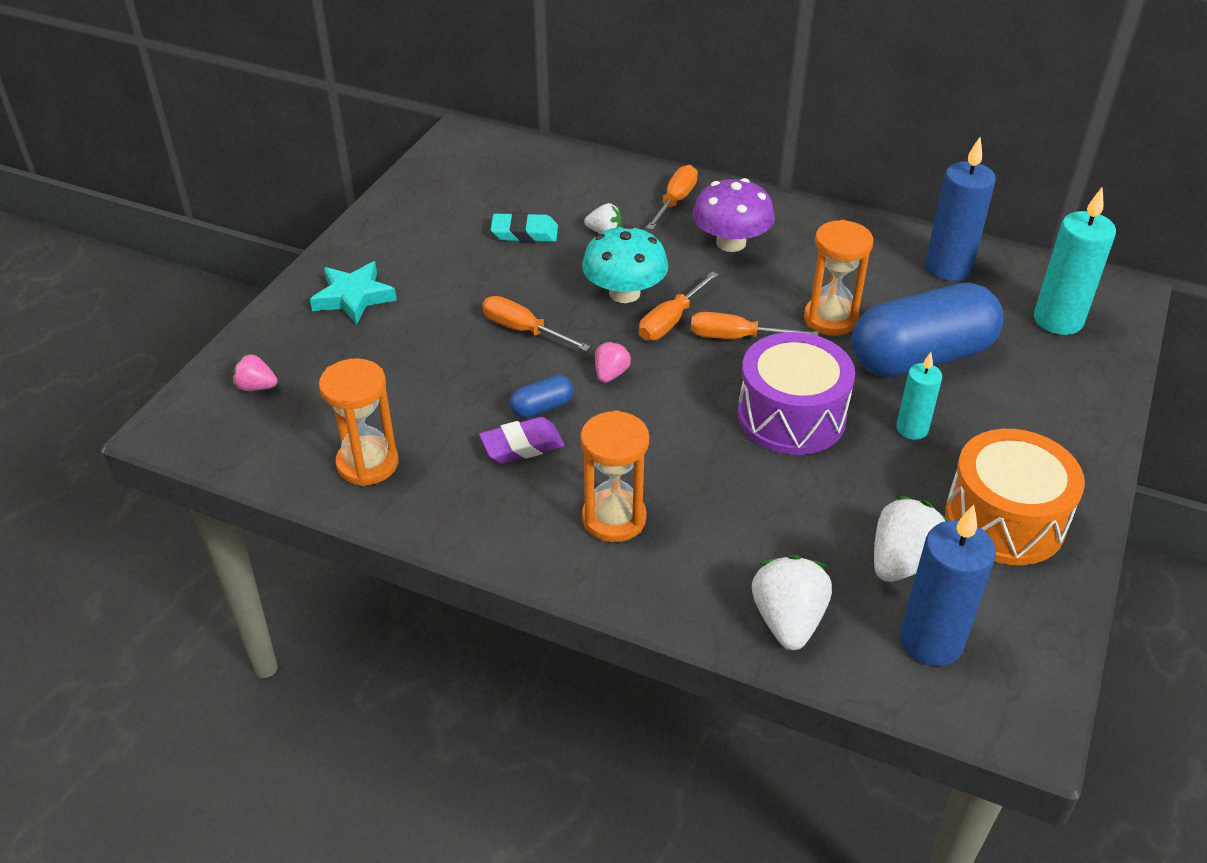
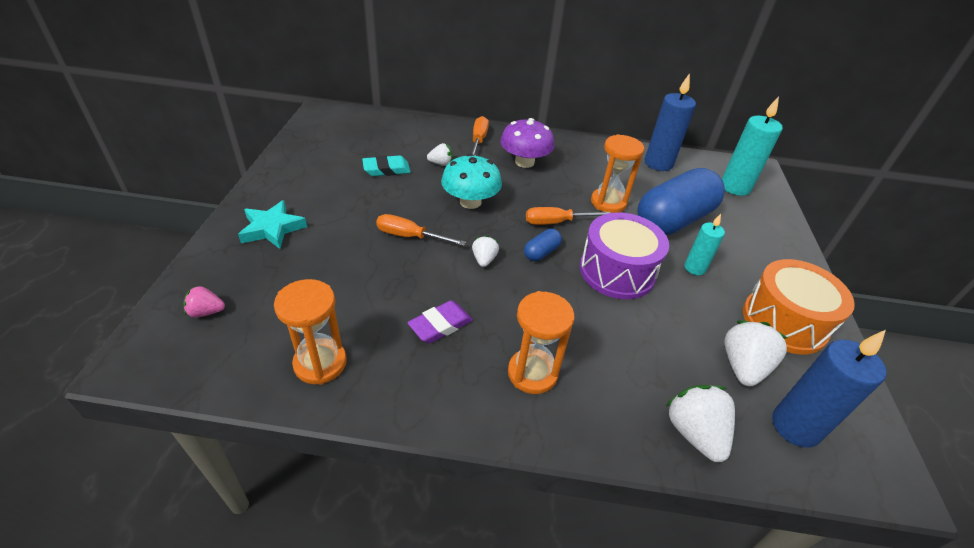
camera: 20 degrees left, 0 degrees up
blue capsule [510,375,574,418] -> blue capsule moved to [524,229,562,261]
pink strawberry [595,341,631,383] -> white strawberry [472,235,499,267]
orange screwdriver [639,271,718,341] -> none

